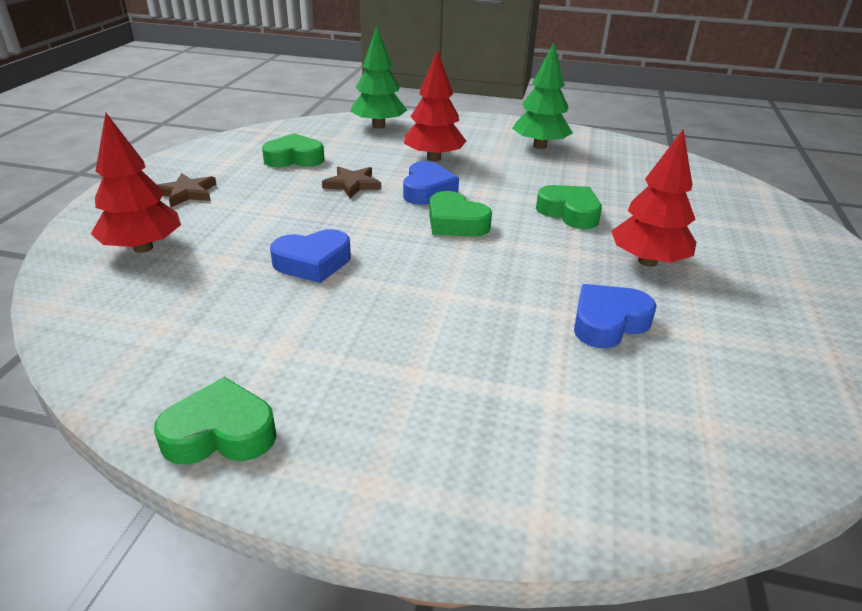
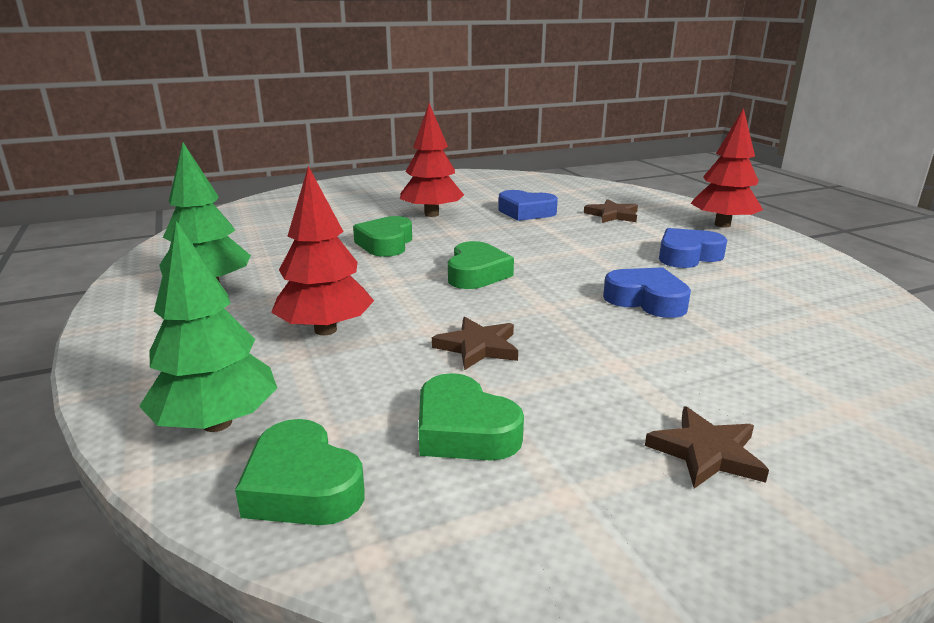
camera: 125 degrees left, 10 degrees down
red tree [91,113,181,253] -> red tree moved to [690,108,763,228]
green heart [154,377,277,465] -> green heart moved to [235,419,365,525]
blue heart [403,161,459,205] -> blue heart moved to [659,228,727,268]
none -> brown star [584,199,638,223]

